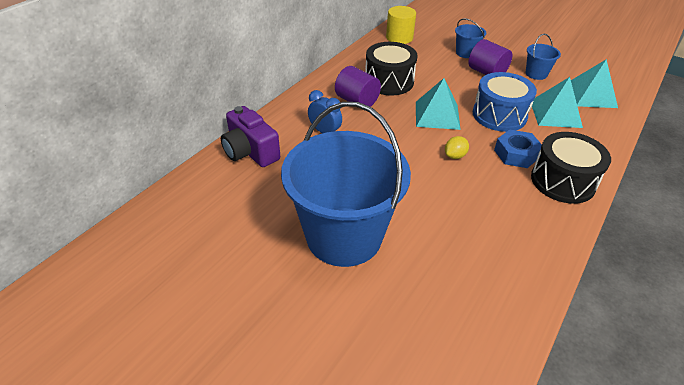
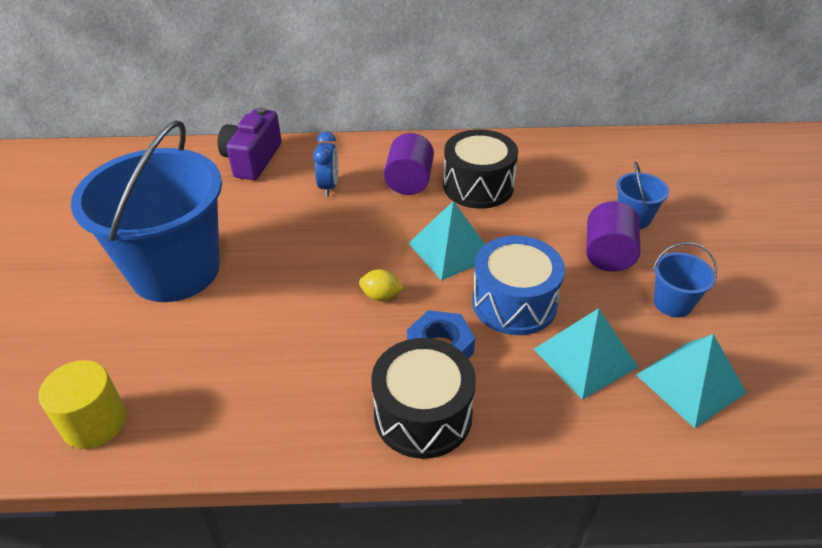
camera: 55 degrees right, 0 degrees up
yellow cylinder [386,6,416,44] -> yellow cylinder moved to [38,360,126,449]

